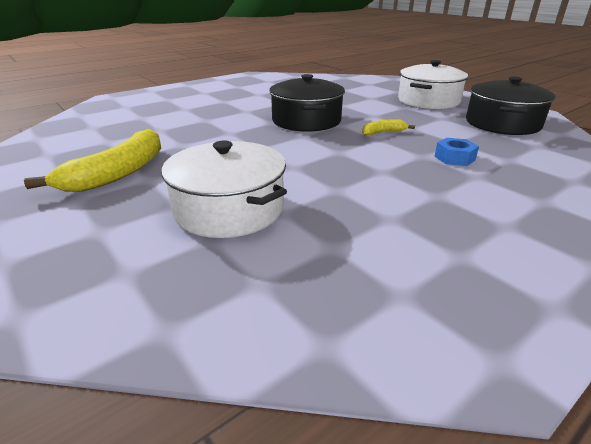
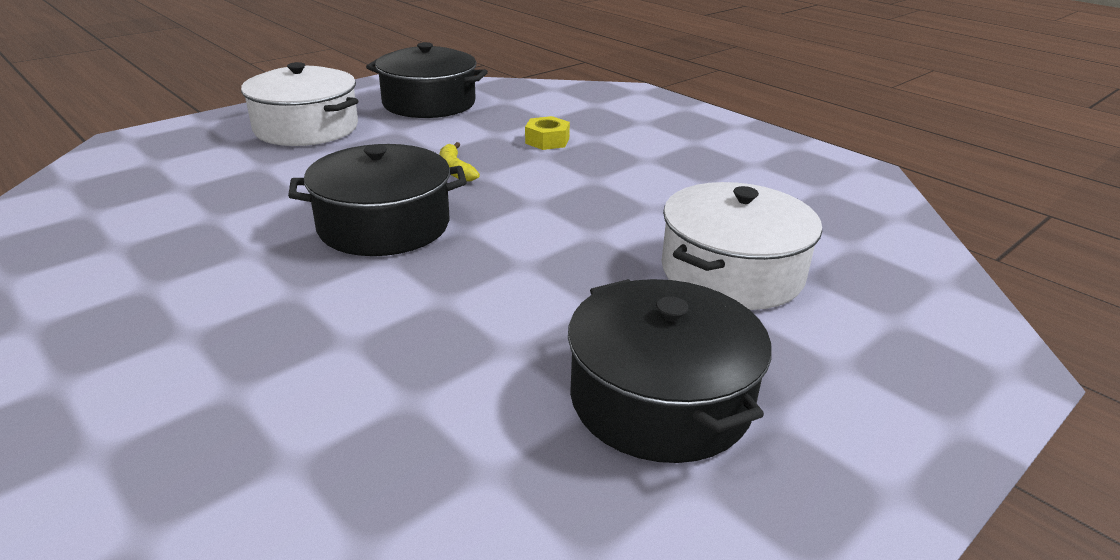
camera: 95 degrees left, 0 degrees up
yellow banana [24,129,161,192] -> black pot [568,279,772,463]
blue nut [435,138,479,166] -> yellow nut [525,116,570,150]

